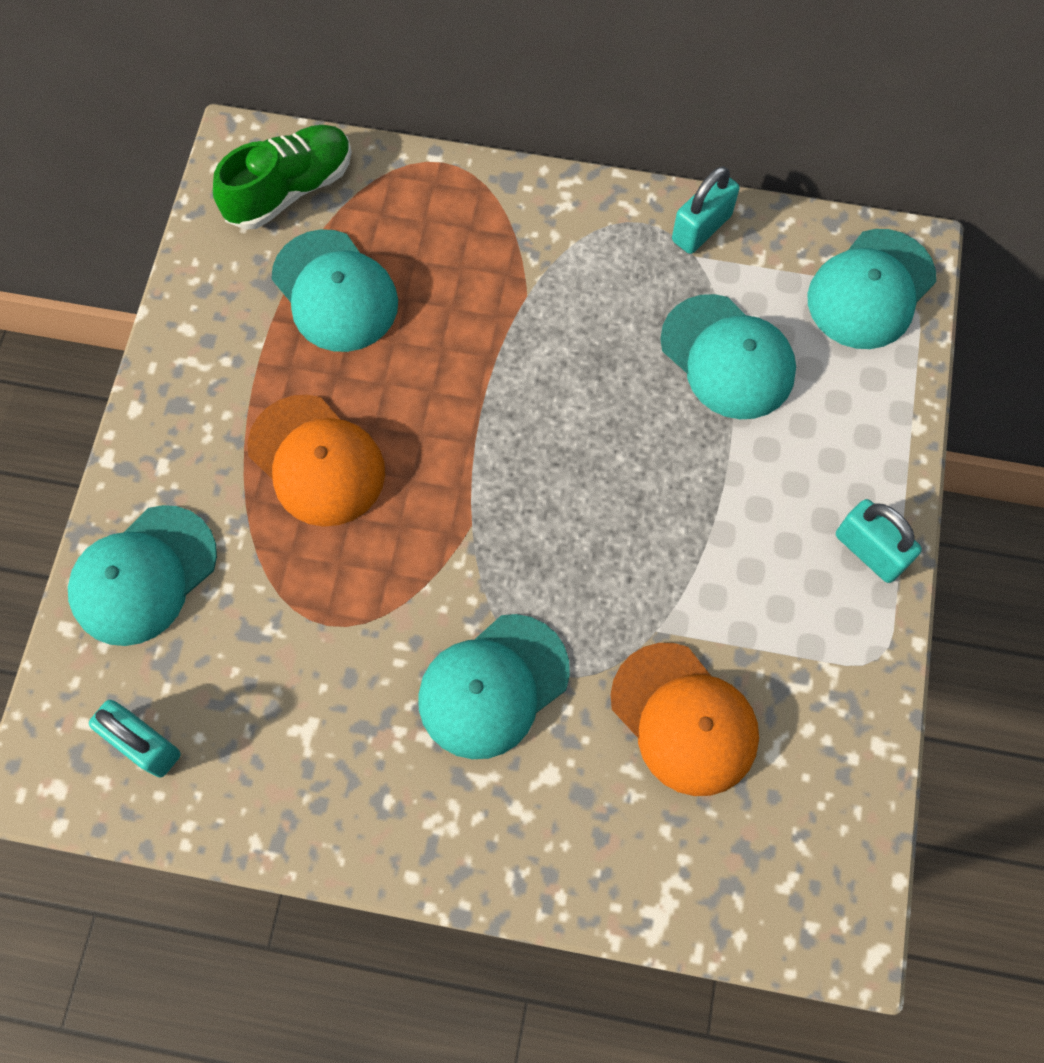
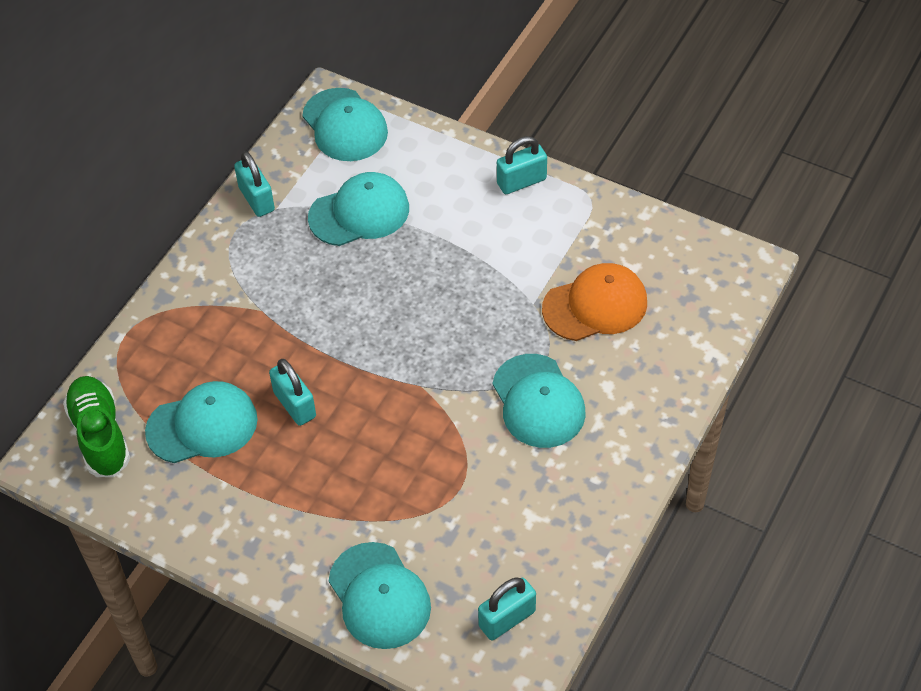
camera: 70 degrees left, 15 degrees down
orange cap [247,395,385,527] -> none
none -> turquoise padlock [269,359,316,426]

